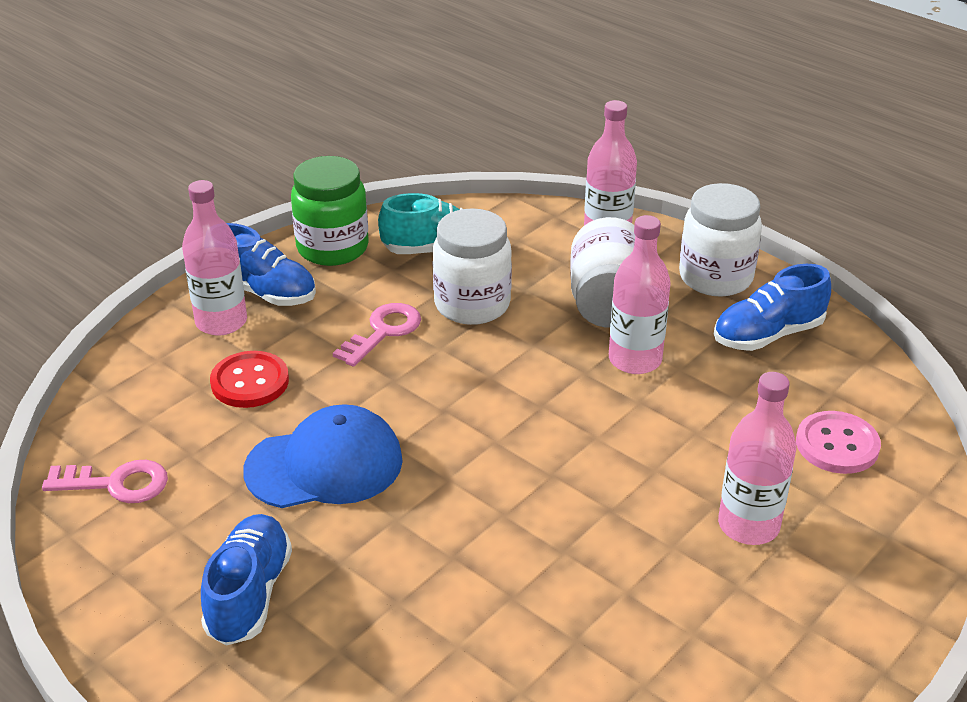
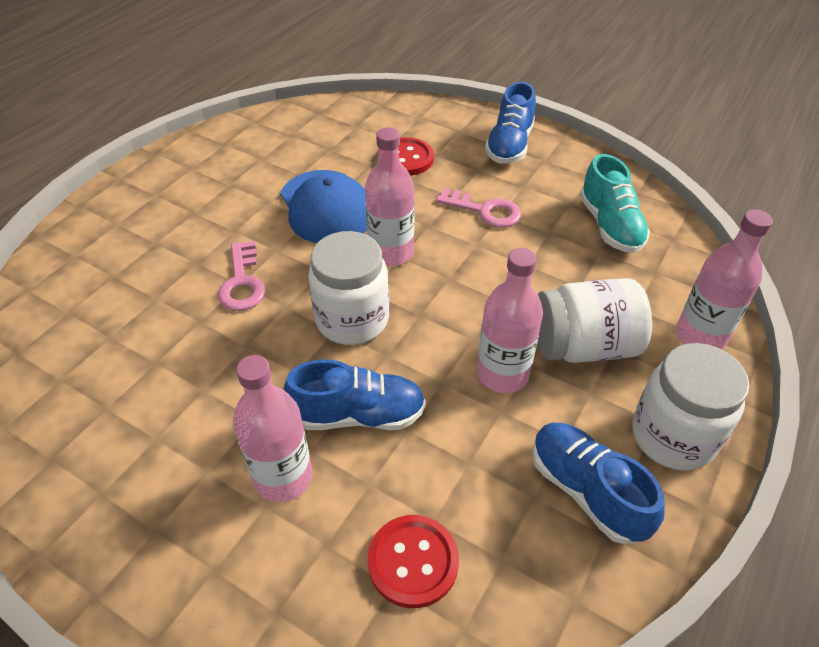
camera: 80 degrees right, 10 degrees up
pink key [42,460,168,503] -> pink key moved to [217,241,266,311]
pink bottle [182,180,247,336] -> pink bottle moved to [365,127,414,266]
blue shoe [201,514,292,646] -> blue shoe moved to [283,359,426,430]
green jar [291,156,369,266] -> none
white jar [433,208,512,325] -> white jar moved to [308,231,389,345]
pink button [796,411,881,474] -> red button [368,515,459,608]

